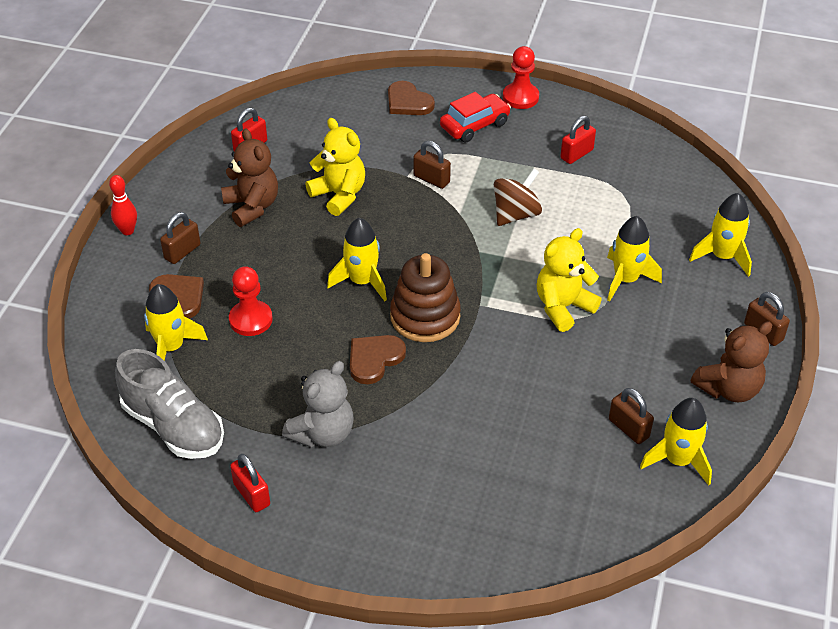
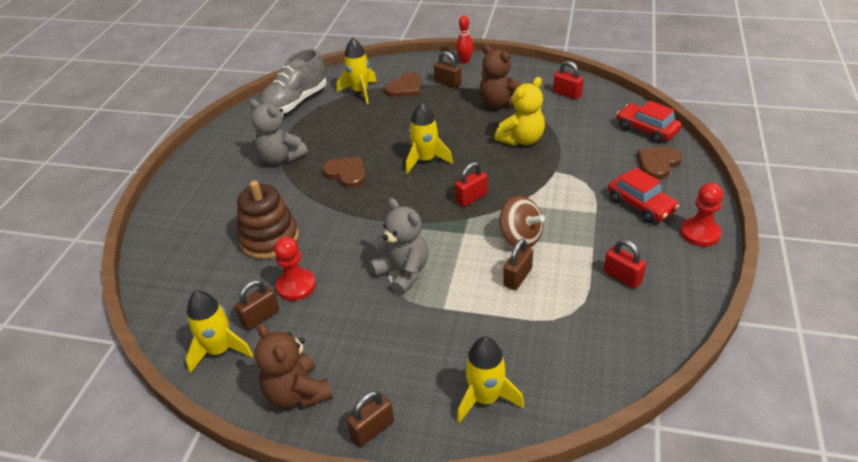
camera: 90 degrees right, 5 degrees down
brown teddy bear [221,128,278,227] -> brown teddy bear turned 75 degrees clockwise [479,44,522,108]
red pawn [229,266,273,336] -> red pawn moved to [274,236,316,301]
red padlock [230,454,270,512] -> red padlock moved to [455,162,488,207]
brown stacking toy [390,253,461,342] -> brown stacking toy moved to [237,180,299,259]
brown padlock [413,141,451,189] -> brown padlock moved to [503,239,533,290]
yellow teddy bear [537,228,602,332] -> grey teddy bear [370,198,428,295]
yellow rocket [607,216,662,301] -> none
none -> red car [617,101,682,143]

